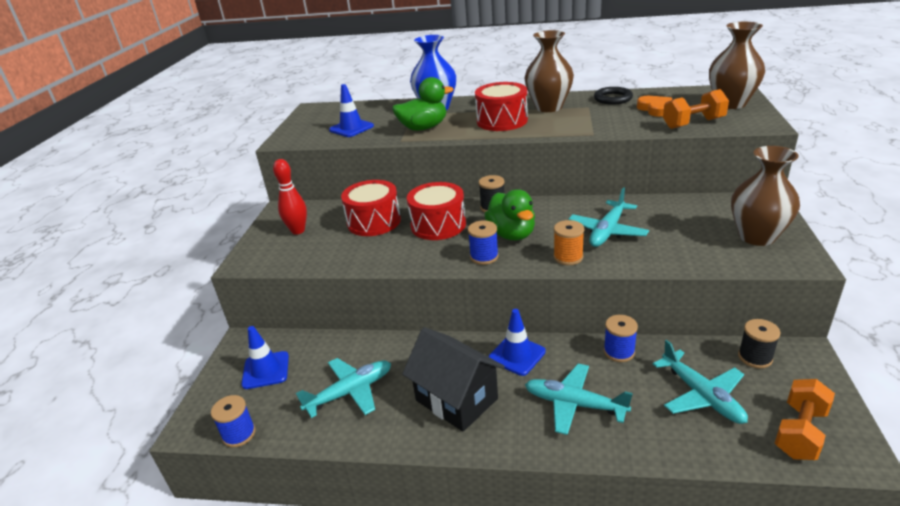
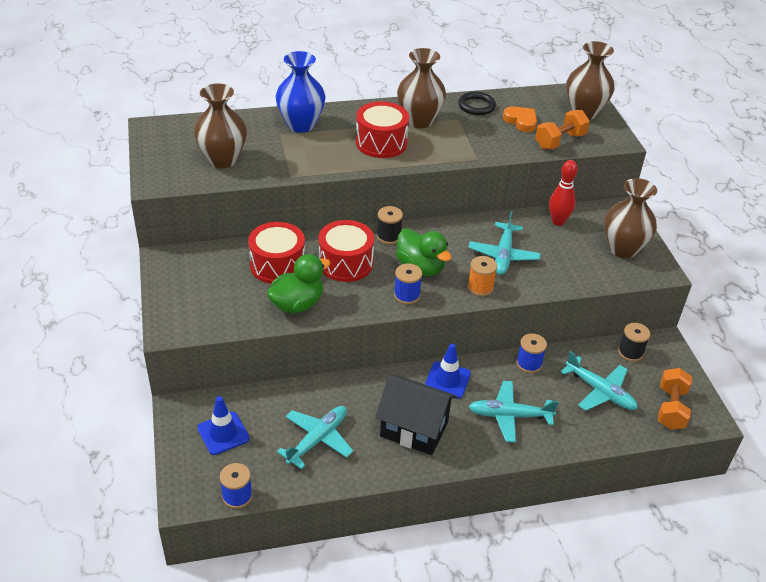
camera: 25 degrees left, 10 degrees up
red bowling pin [273,159,307,235] -> red bowling pin moved to [549,160,578,226]
blue traffic cone [329,84,374,137] -> brown vase [194,84,247,168]
green duck [392,77,454,131] -> green duck moved to [267,254,331,314]

